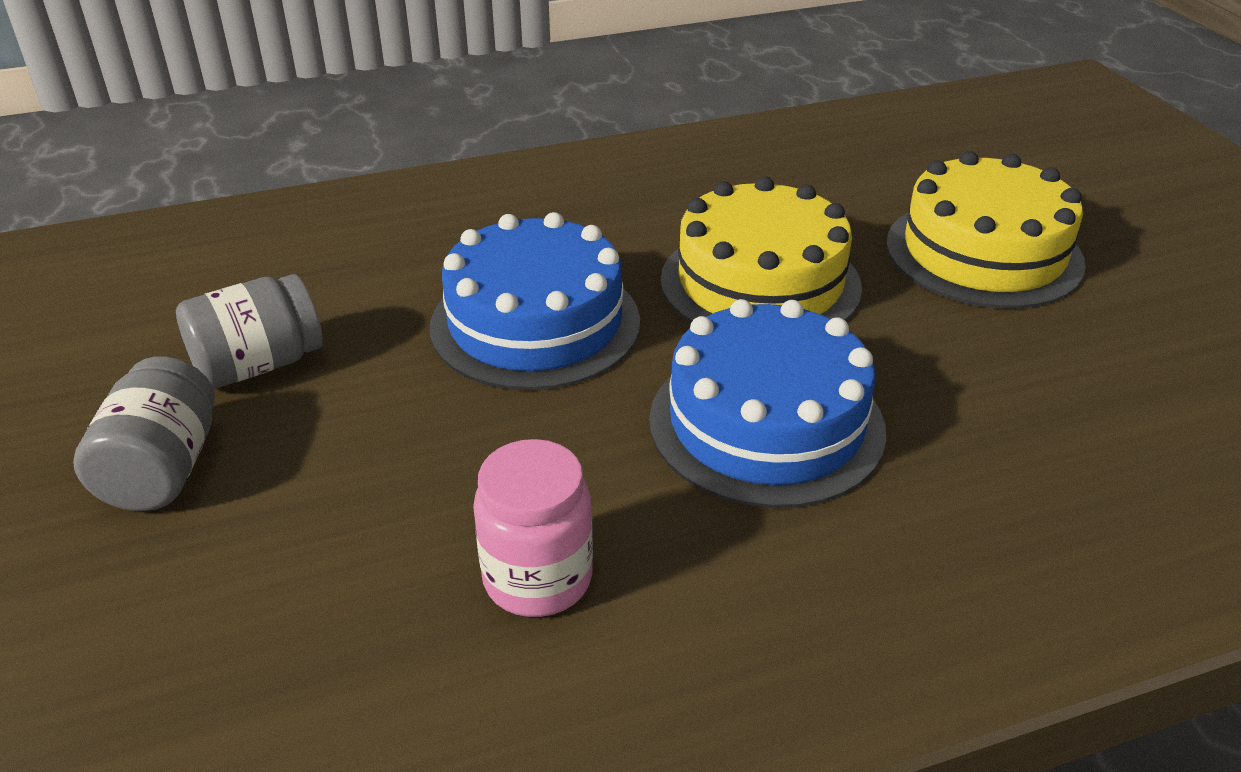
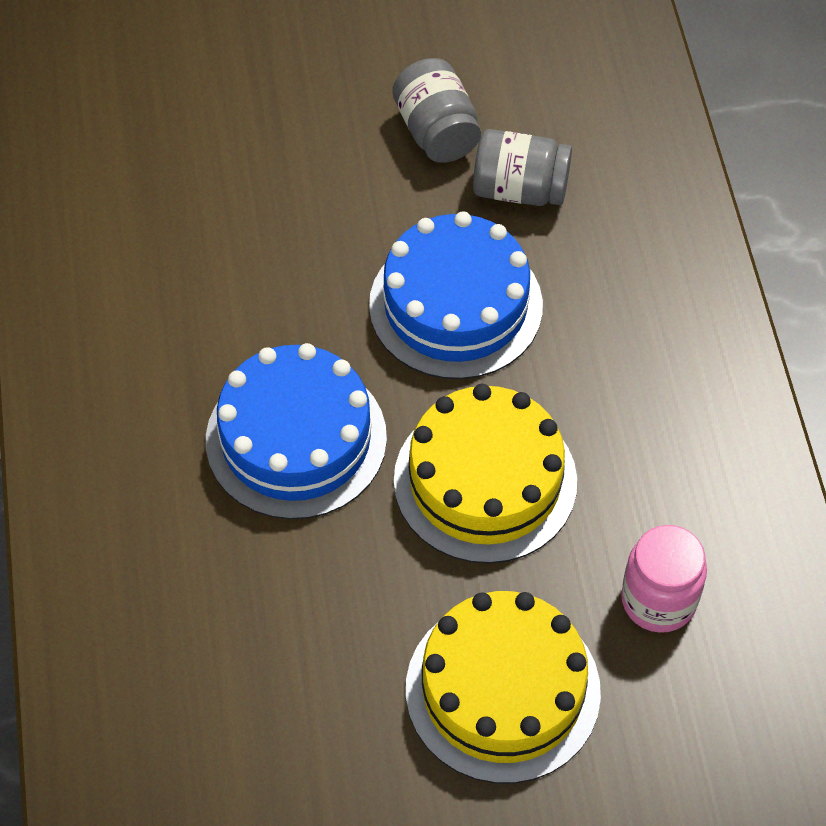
camera: 100 degrees right, 20 degrees up
grey jar [73,356,215,511] -> grey jar moved to [473,129,572,206]
pink jar [473,439,593,617] -> pink jar moved to [621,525,707,633]

